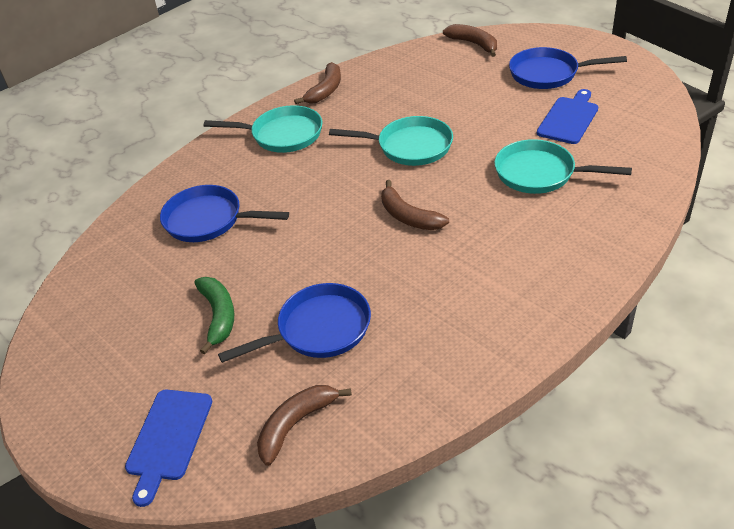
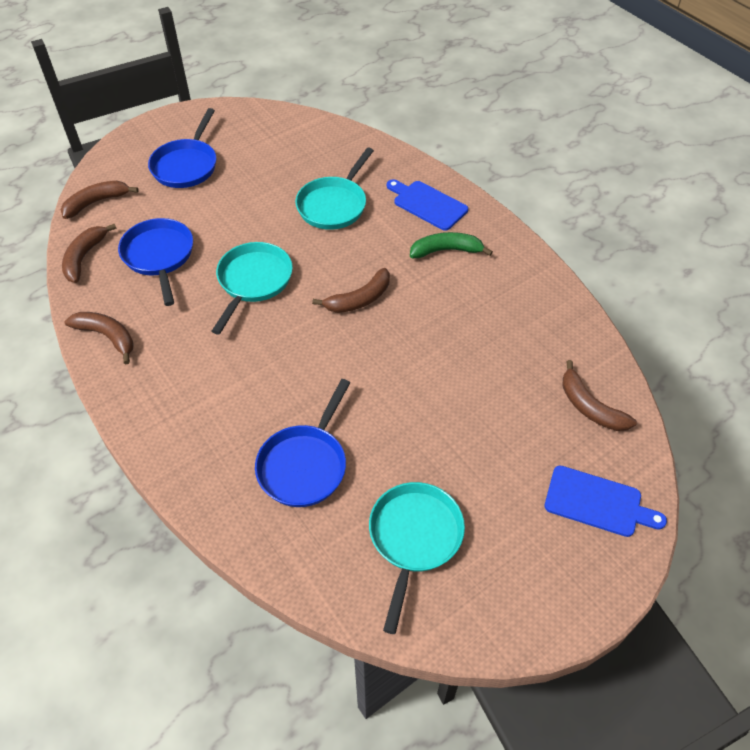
camera: 85 degrees left, 10 degrees up
green banana [194,277,235,355] -> green banana moved to [410,232,493,258]
turquoise pan [204,105,322,153] -> turquoise pan moved to [369,482,465,634]
blue pan [218,283,371,363] -> blue pan moved to [118,218,193,306]
blue cutting board [537,89,598,144] -> blue cutting board moved to [387,179,468,231]
none -> brown banana [62,224,117,283]

